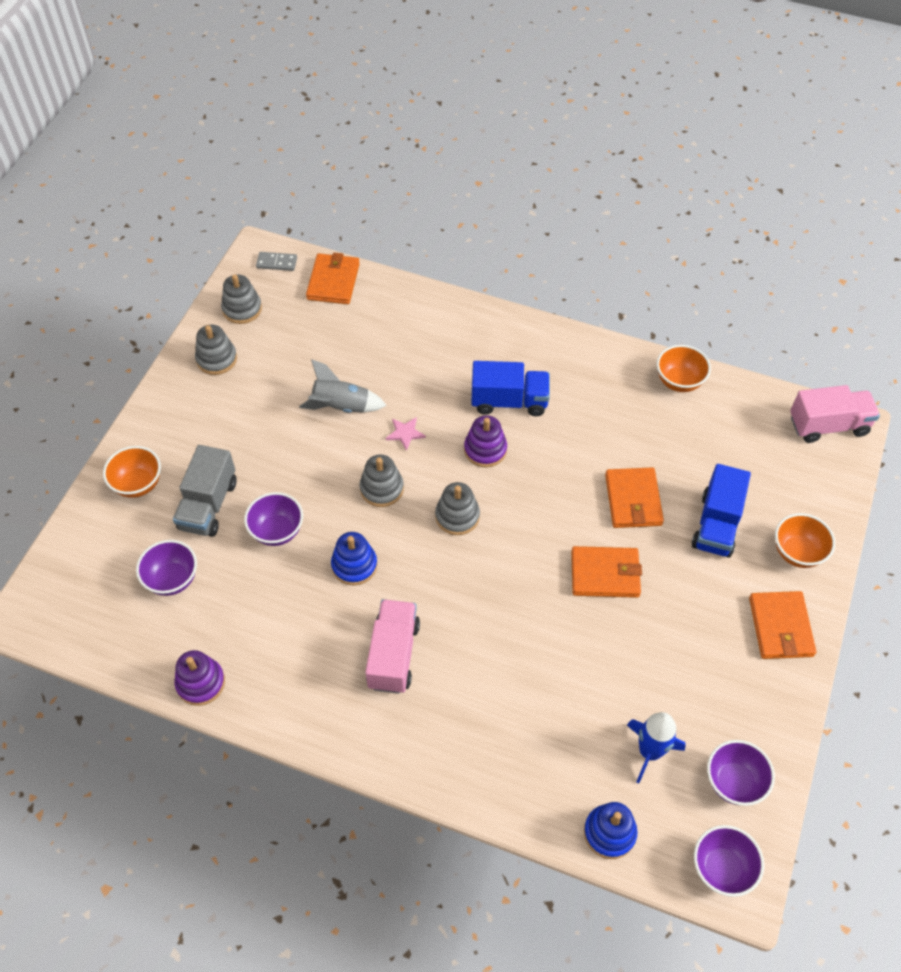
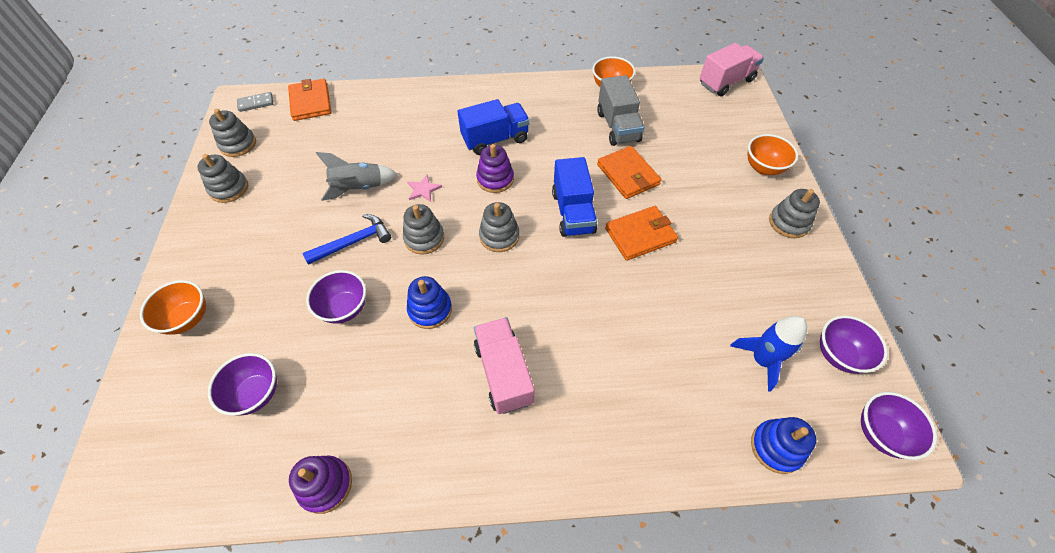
camera: 25 degrees left, 0 degrees up
grey truck [173,445,237,537] -> grey truck moved to [597,75,645,146]
blue truck [692,464,751,558] -> blue truck moved to [552,157,597,237]
orange wallet [749,591,816,659] -> grey stacking toy [769,189,820,238]
none -> blue hammer [303,214,391,265]

